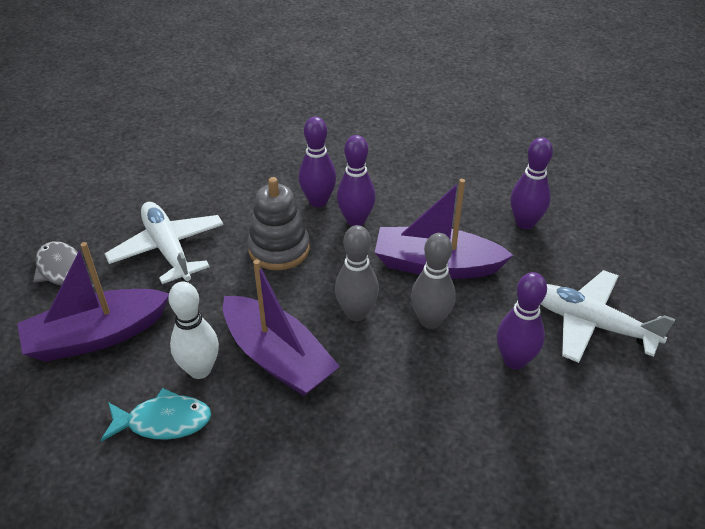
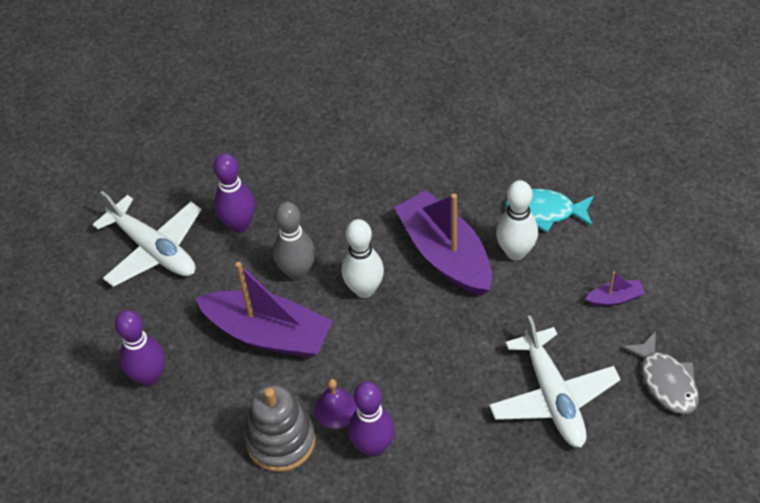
camera: 165 degrees left, 10 degrees up
purple boat [17,242,169,362] -> purple boat [586,271,645,306], size x0.42
grey stacking toy [247,177,310,270] -> grey stacking toy moved to [244,385,316,472]
grey bowling pin [335,225,379,321] -> white bowling pin [341,219,384,298]
purple bowling pin [337,135,376,226] -> purple bell [315,379,357,429]

